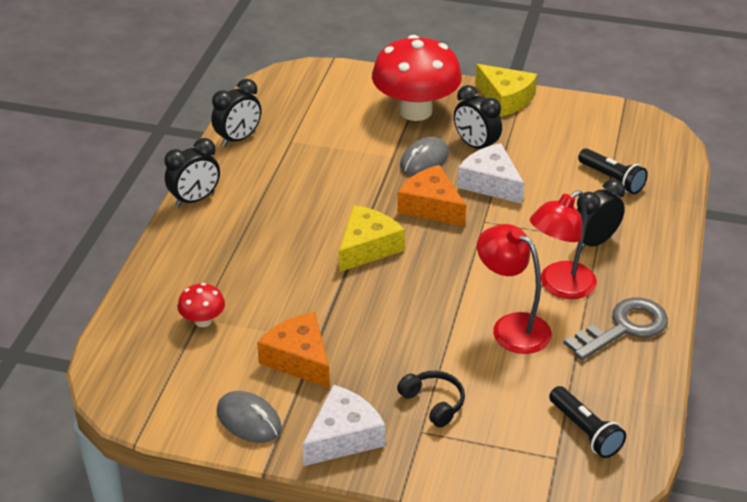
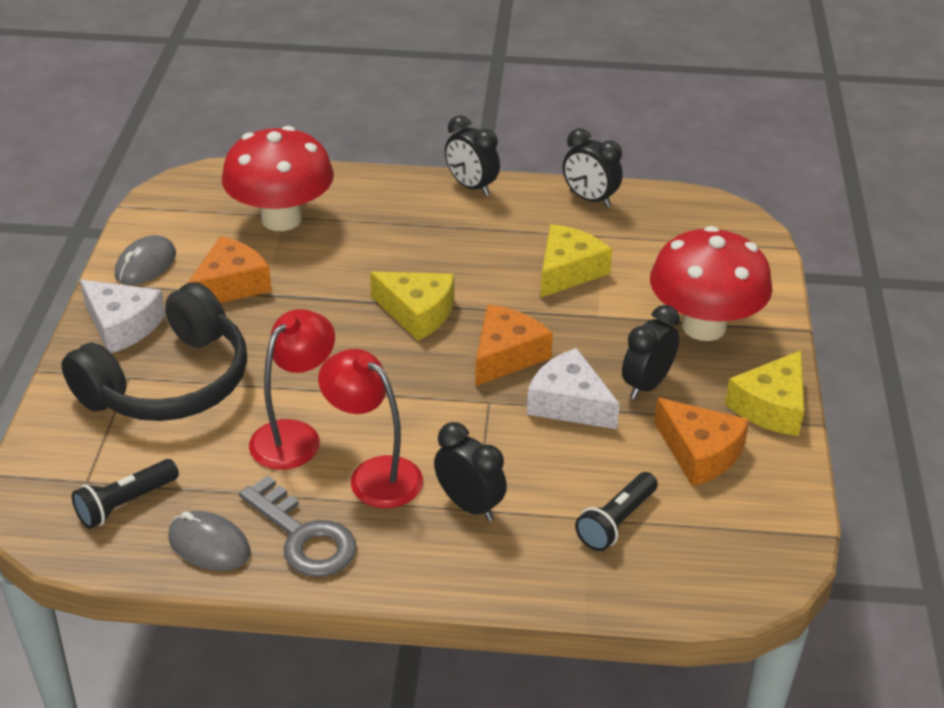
camera: 80 degrees right, 0 degrees up
red mushroom [177,283,225,327] -> red mushroom [222,126,334,231], size x2.29
black headphones [397,371,465,428] -> black headphones [61,282,247,421], size x2.41
grey mouse [400,137,449,176] -> grey mouse moved to [168,511,251,571]
white cheese [457,143,524,204] -> white cheese turned 90 degrees counterclockwise [527,348,620,429]
none -> yellow cheese [540,224,612,298]
none -> orange cheese [654,397,750,486]

